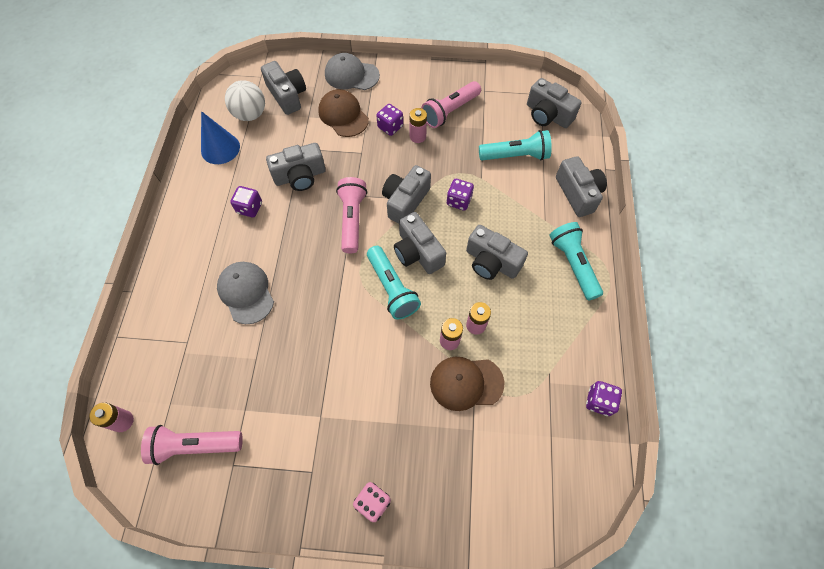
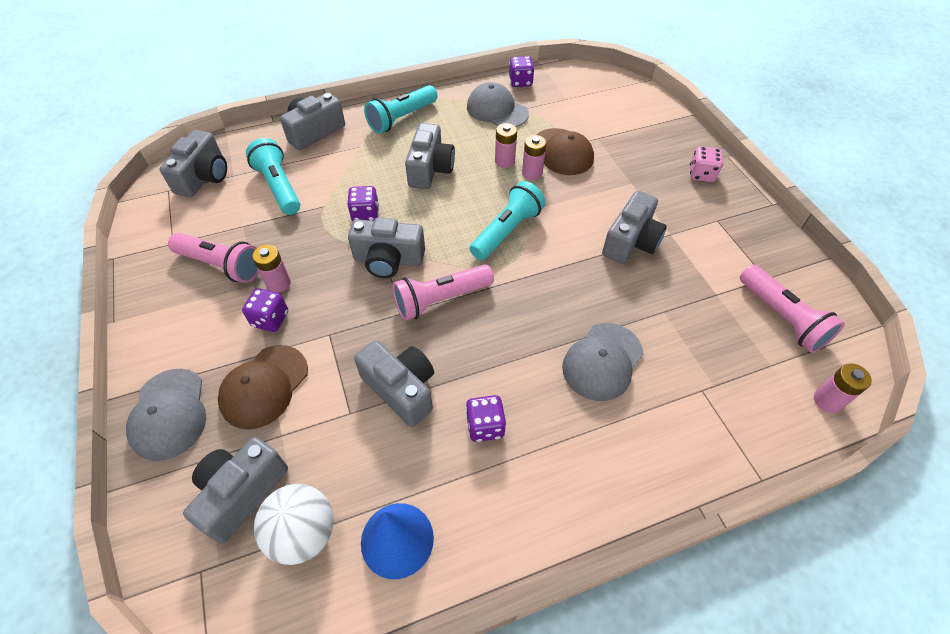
camera: 115 degrees left, 10 degrees down
grey camera [394,212,446,274] -> grey camera moved to [602,191,667,264]
none -> grey cap [467,82,529,127]

